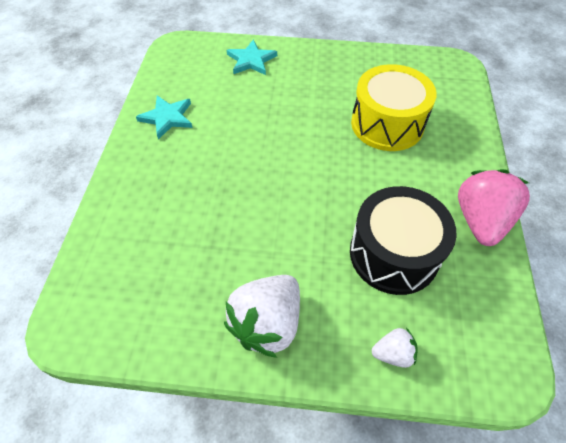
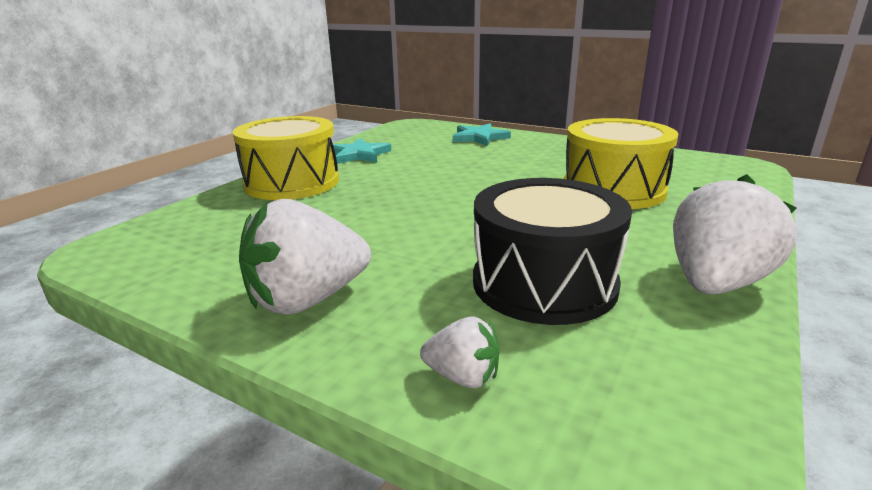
camera: 25 degrees right, 30 degrees down
pink strawberry [458,169,530,246] -> white strawberry [673,174,797,294]
none -> yellow drum [233,116,339,200]

